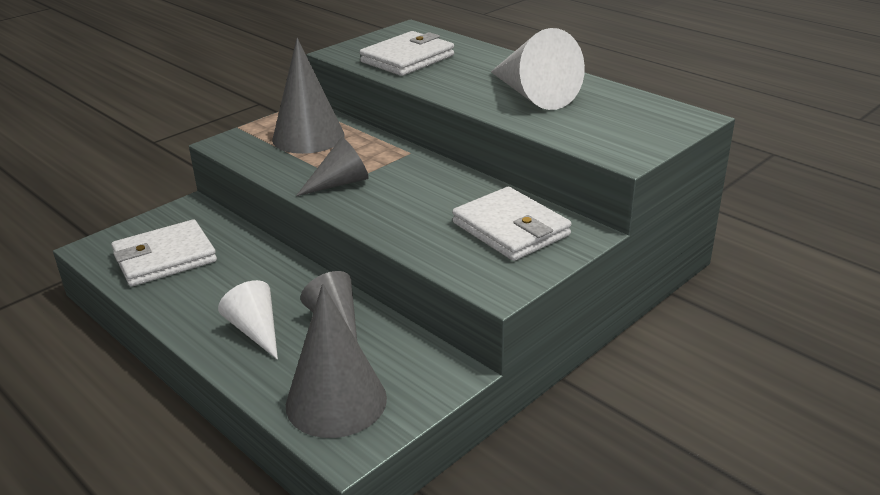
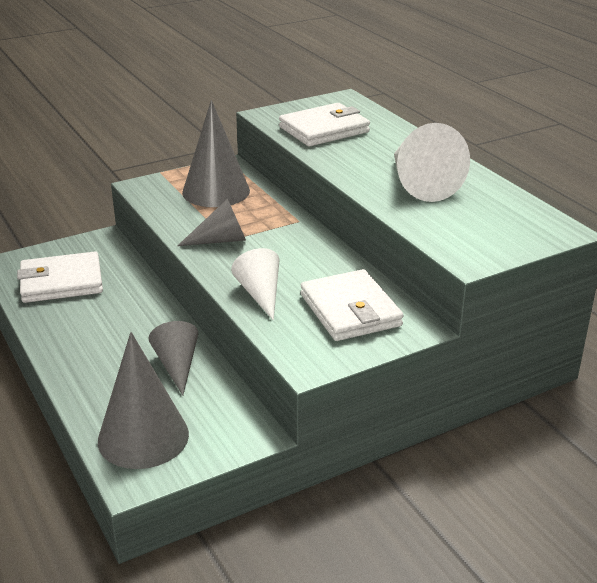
camera: 15 degrees right, 0 degrees up
white cone [218,280,278,360] -> white cone moved to [231,248,280,321]

